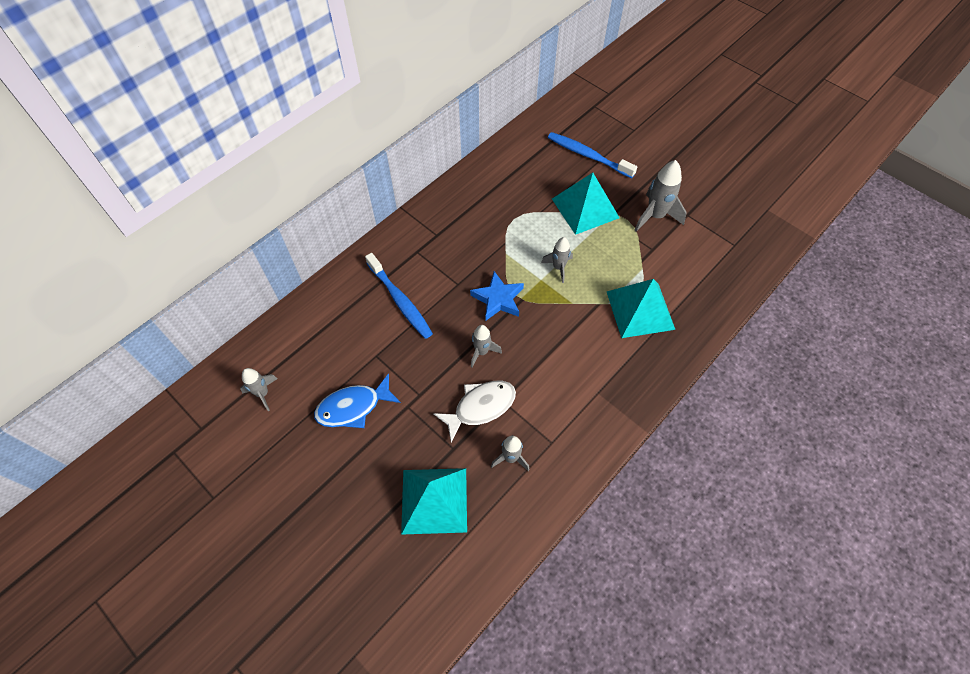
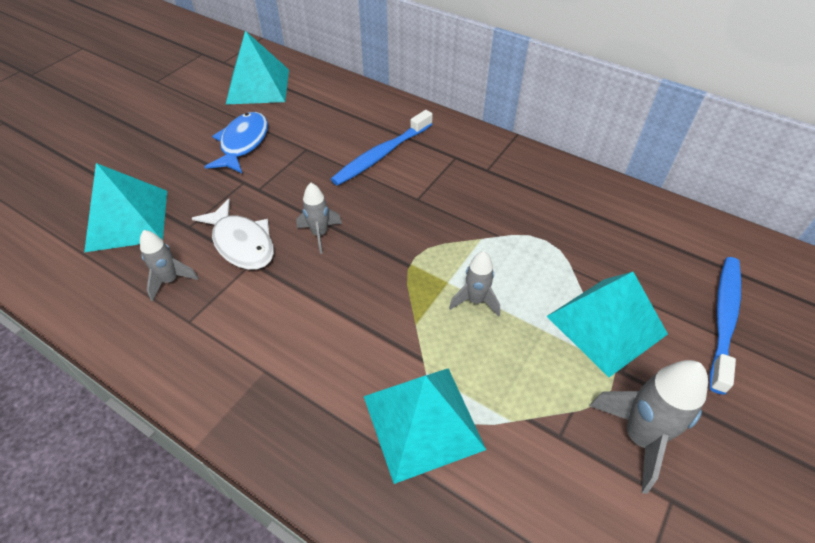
camera: 80 degrees right, 10 degrees down
grey rocket [240,368,277,411] -> turquoise pyramid [225,31,289,105]
blue fish [314,373,401,428] -> blue fish turned 45 degrees clockwise [205,112,268,173]
blue star [470,271,524,321] -> none

